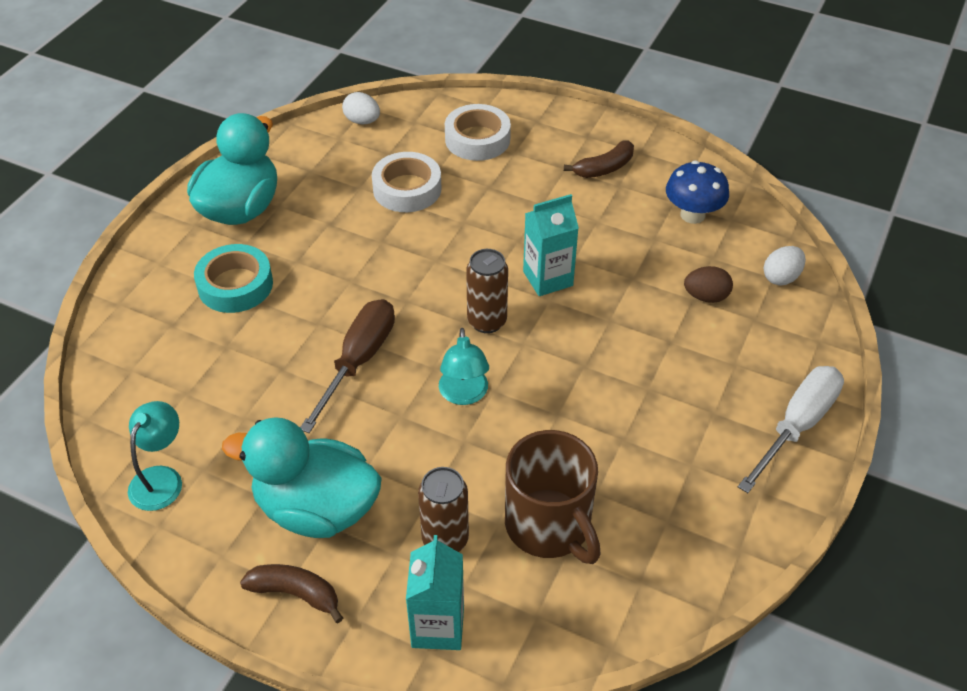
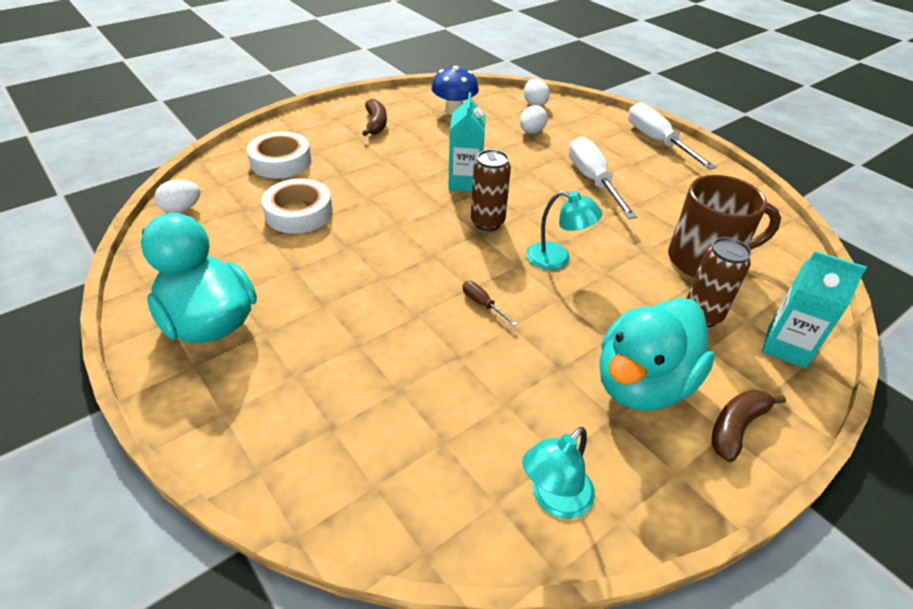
camera: 65 degrees left, 5 degrees down
turquoise lamp [128,401,182,511] -> turquoise lamp turned 90 degrees counterclockwise [522,427,595,519]
turquoise tape [194,244,273,313] -> none
brown screwdriver [300,299,395,433] -> brown screwdriver [463,281,517,326], size x0.43
brown egg [684,266,733,303] -> white egg [520,105,548,134]
none -> white screwdriver [569,136,637,219]

